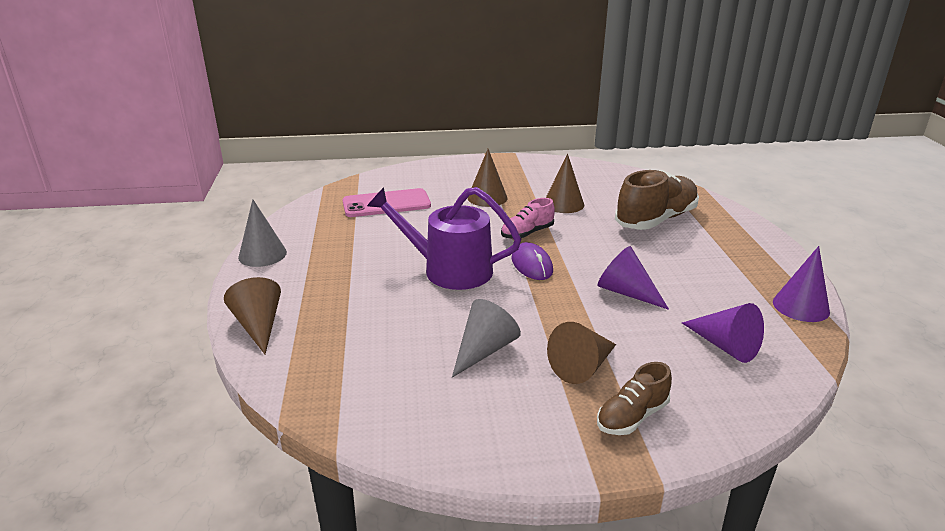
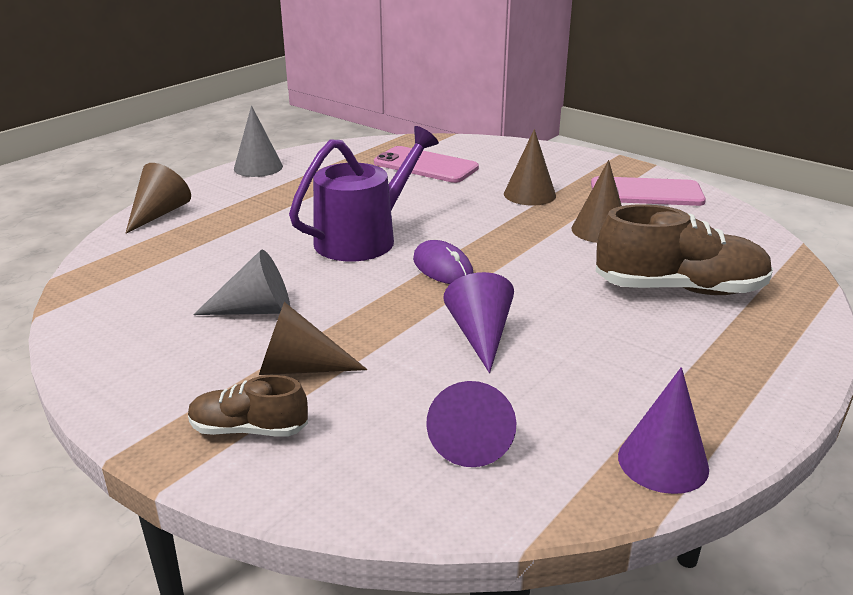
camera: 45 degrees right, 0 degrees up
purple watering can [367,187,521,290] -> purple watering can turned 75 degrees clockwise [289,126,439,261]
pink shoe [501,198,555,239] -> none
purple mouse [511,242,553,280] -> purple mouse turned 60 degrees counterclockwise [413,240,473,284]
none -> pink phone [591,176,706,206]

